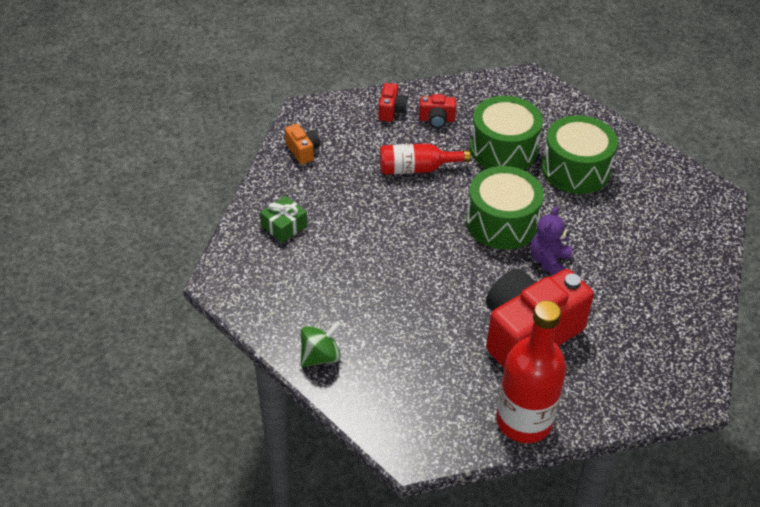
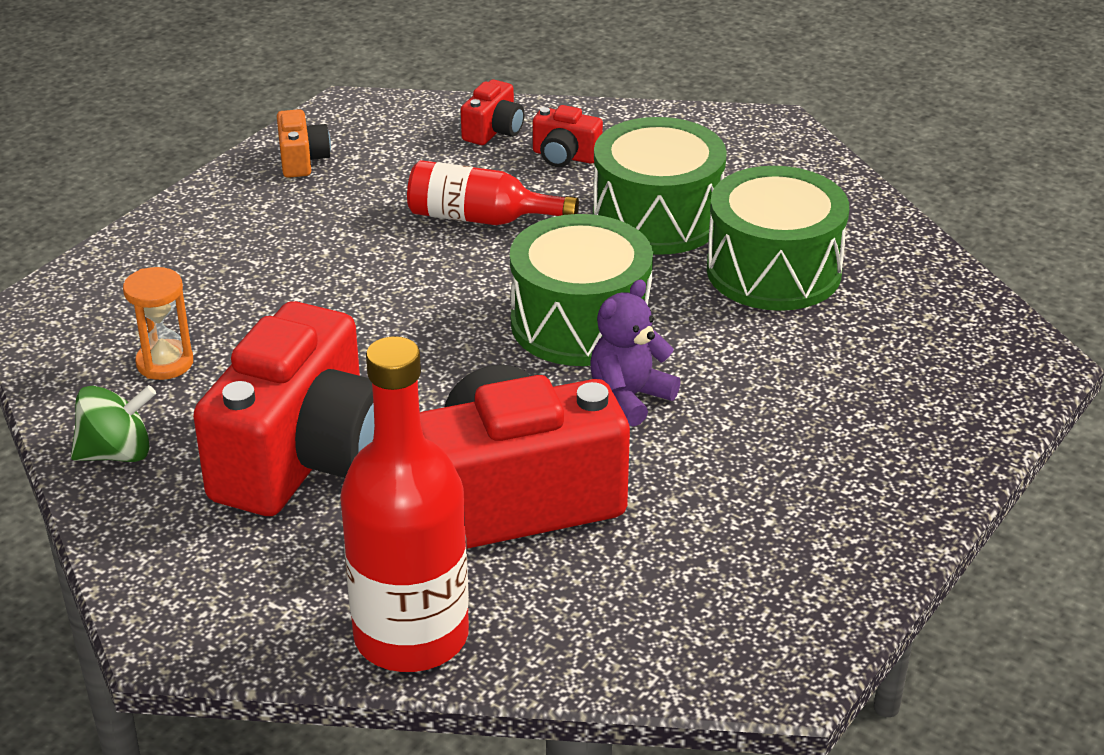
camera: 20 degrees right, 10 degrees down
green gift [260,196,307,243] -> none
none -> orange hourglass [123,267,193,380]
none -> red camera [193,301,374,516]

